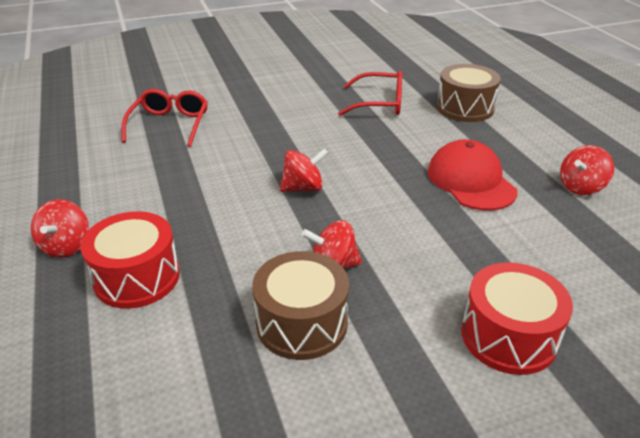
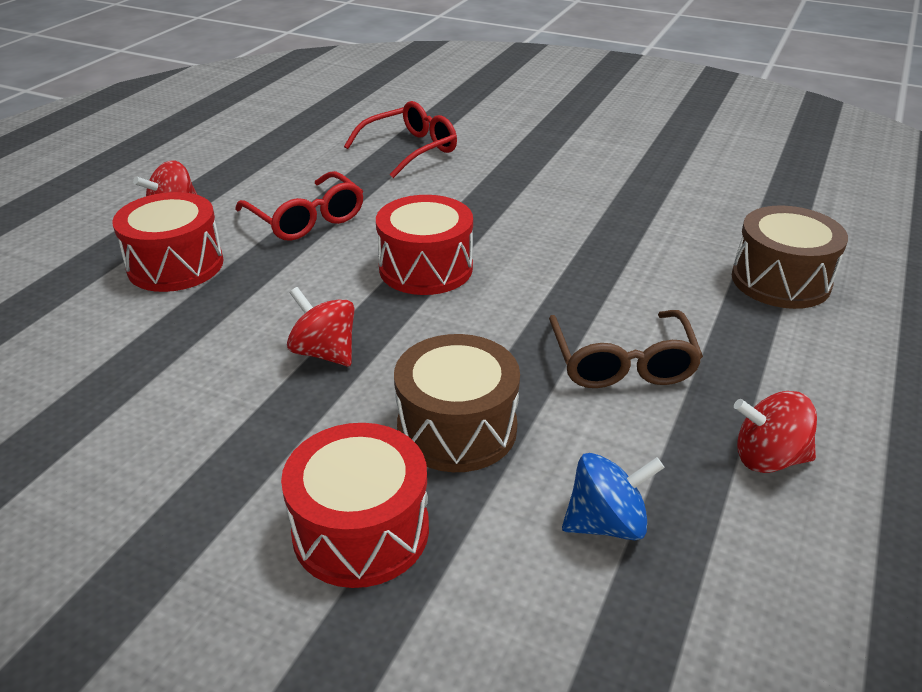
camera: 45 degrees right, 0 degrees up
brown drum [252,251,349,360] -> brown drum moved to [394,334,520,472]
red spinning top [280,149,328,192] -> red drum [376,195,473,295]
red glasses [338,70,402,116] -> red glasses moved to [235,171,364,241]
red cap [427,139,518,211] -> brown glasses [549,310,703,388]
none -> blue spinning top [562,453,665,540]

